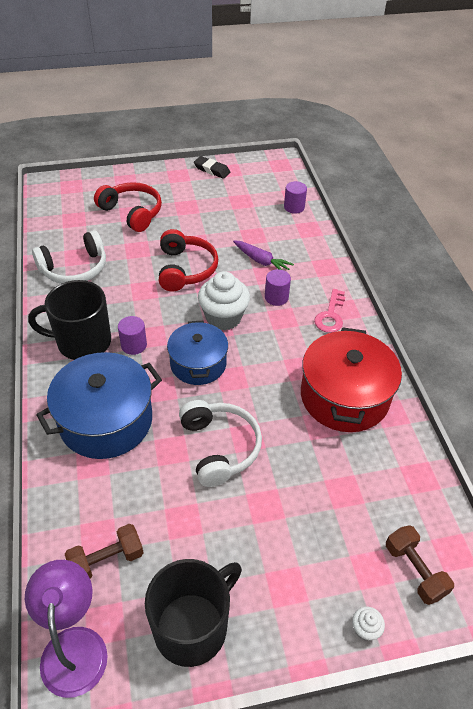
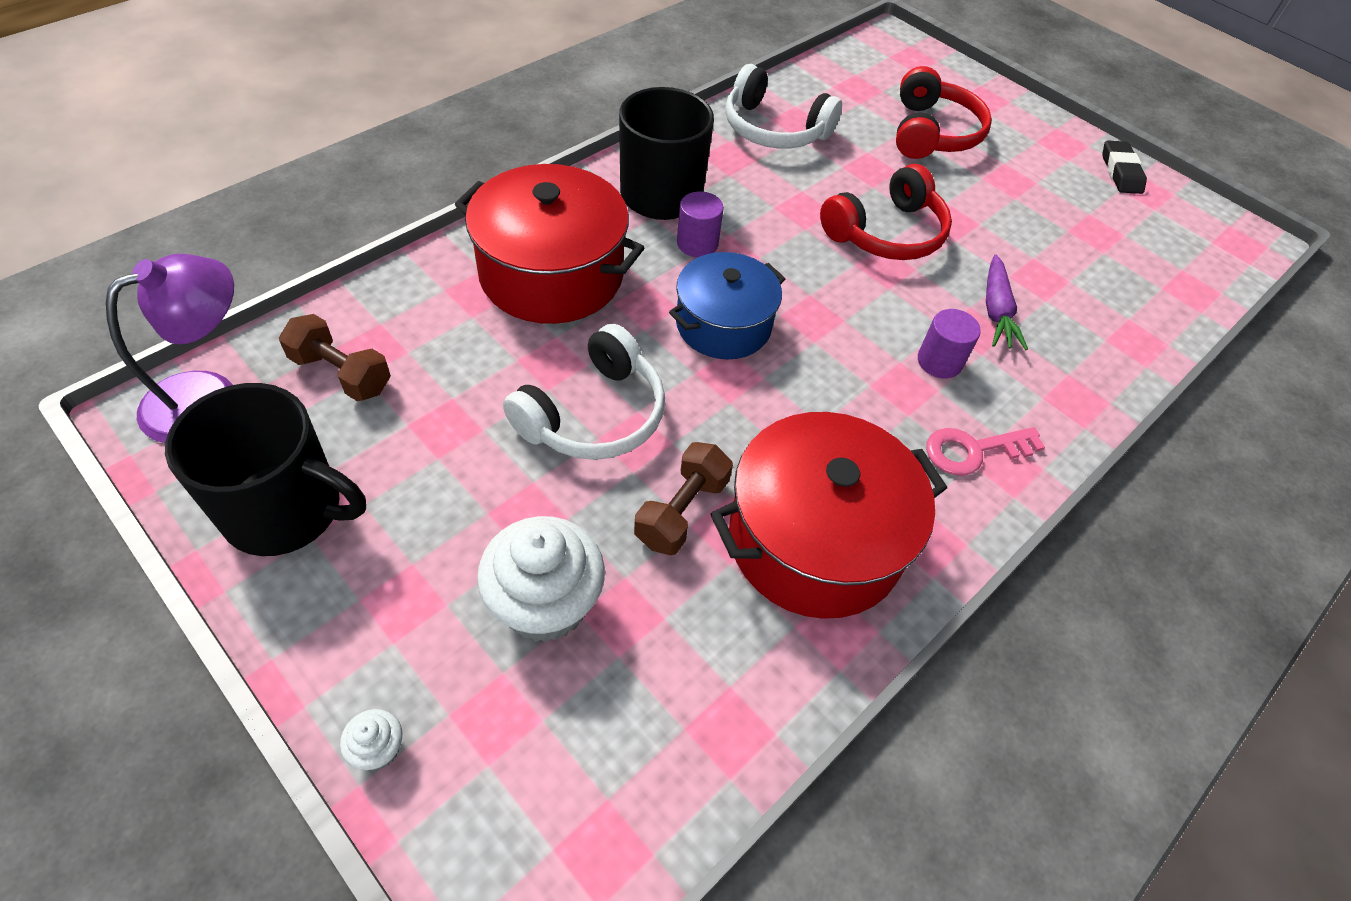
camera: 55 degrees right, 5 degrees up
blue pot [36,352,162,459] -> red pot [455,164,644,324]
white cupcake [198,271,250,330] -> white cupcake moved to [477,516,605,642]
purple cylinder [284,181,307,214] -> none
brown dumbbell [386,525,454,605] -> brown dumbbell moved to [634,442,733,555]

